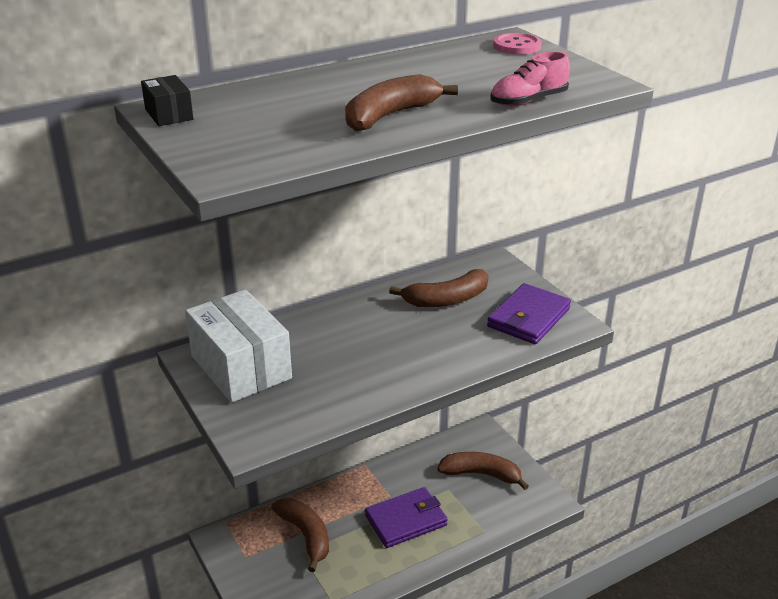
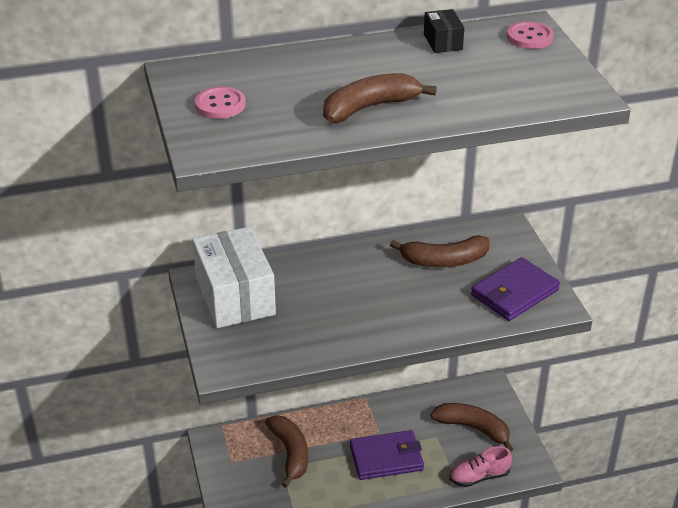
camera: 15 degrees right, 5 degrees up
black box [141,75,193,126] -> black box moved to [424,9,464,53]
pink shoe [490,51,570,107] -> pink shoe moved to [449,446,512,487]
none -> pink button [195,87,246,119]

